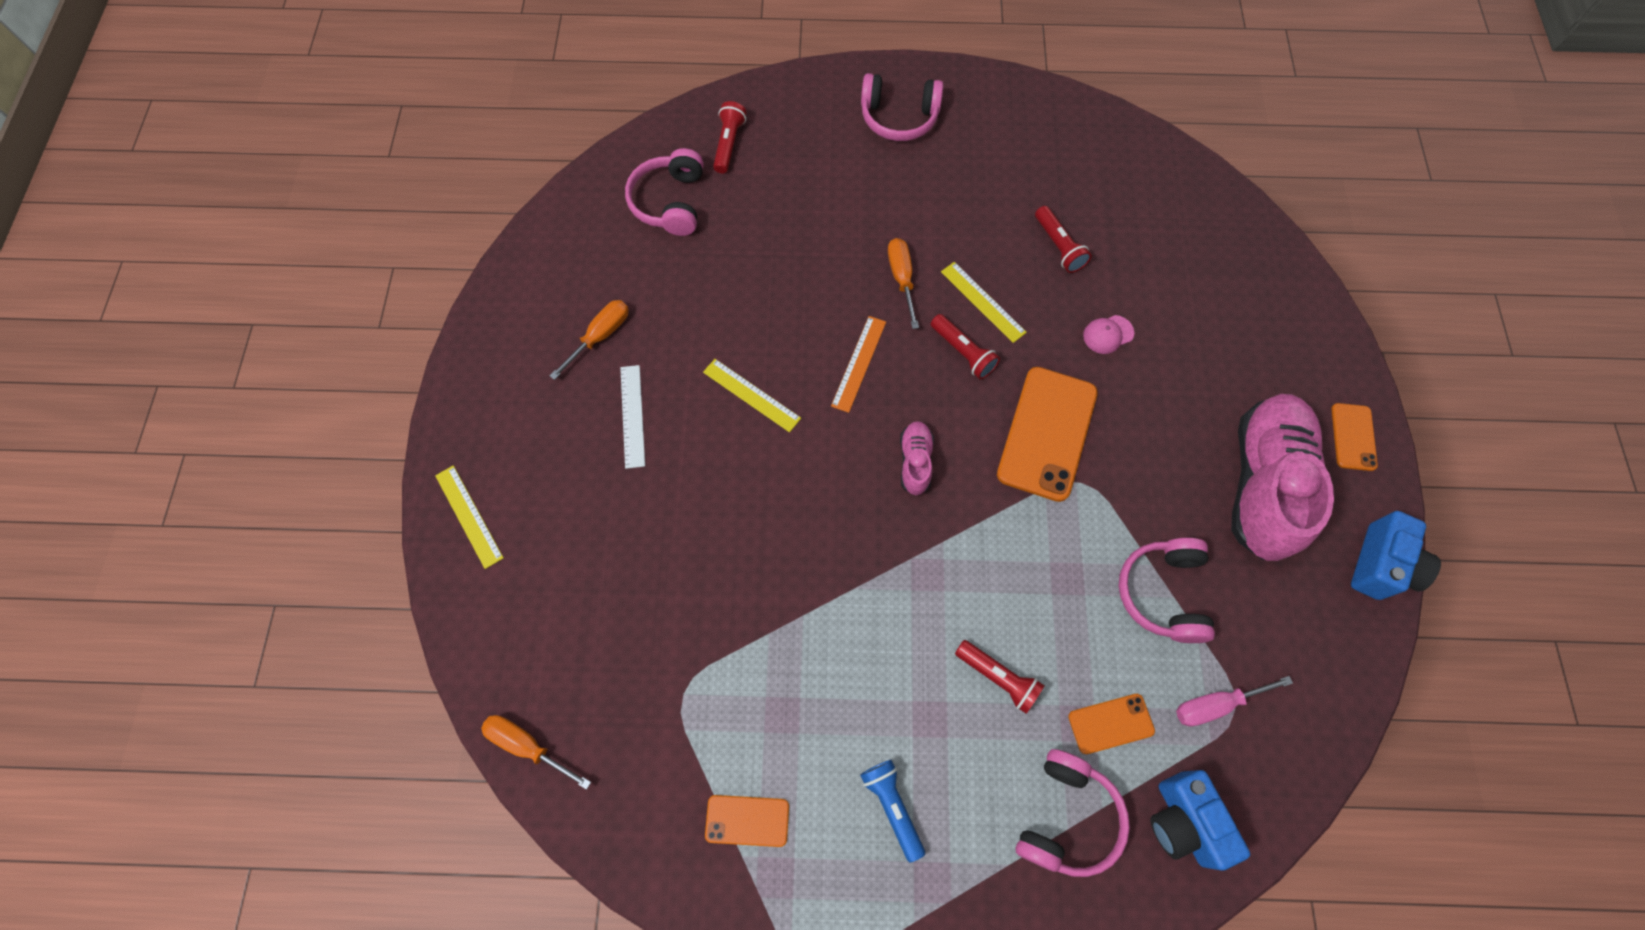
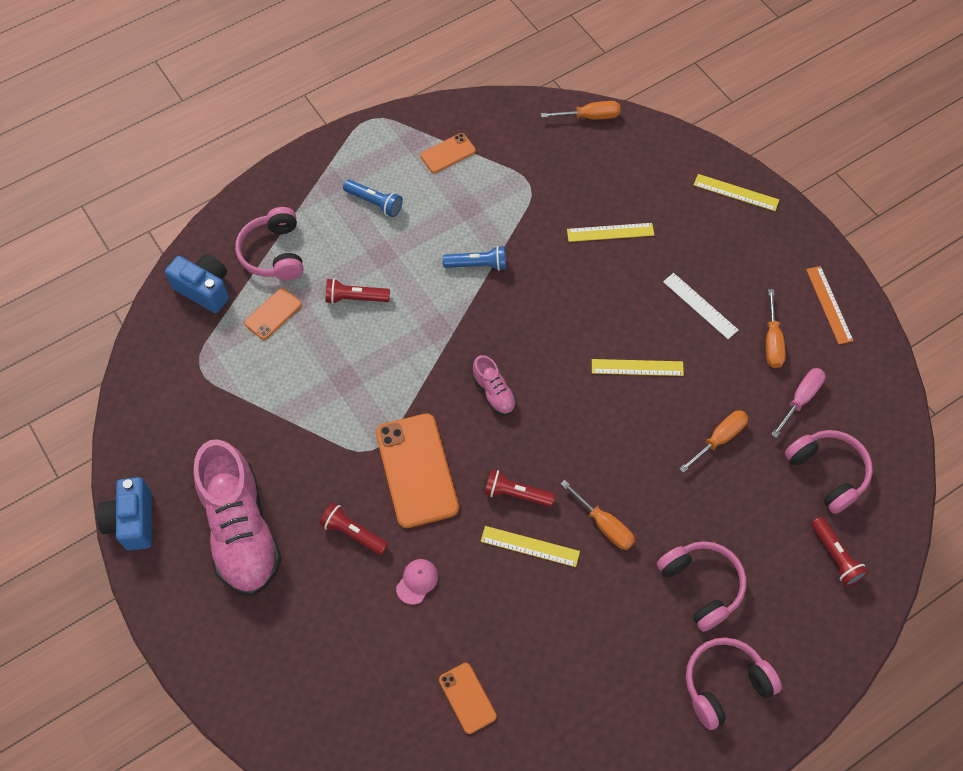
camera: 145 degrees right, 5 degrees down
orange ruler [831,316,886,413] -> orange ruler moved to [806,266,854,344]
red flashlight [1035,206,1092,273] -> red flashlight moved to [319,502,388,555]
pink headphones [1119,538,1215,643] -> pink headphones moved to [657,541,746,632]
pink screwdriver [1176,676,1293,727] -> pink screwdriver moved to [771,368,826,438]
orange phone [1331,403,1378,471] -> orange phone moved to [439,663,497,734]
none -> blue flashlight [443,246,506,271]
none -> yellow ruler [567,223,654,242]
none -> orange screwdriver [679,410,748,473]

